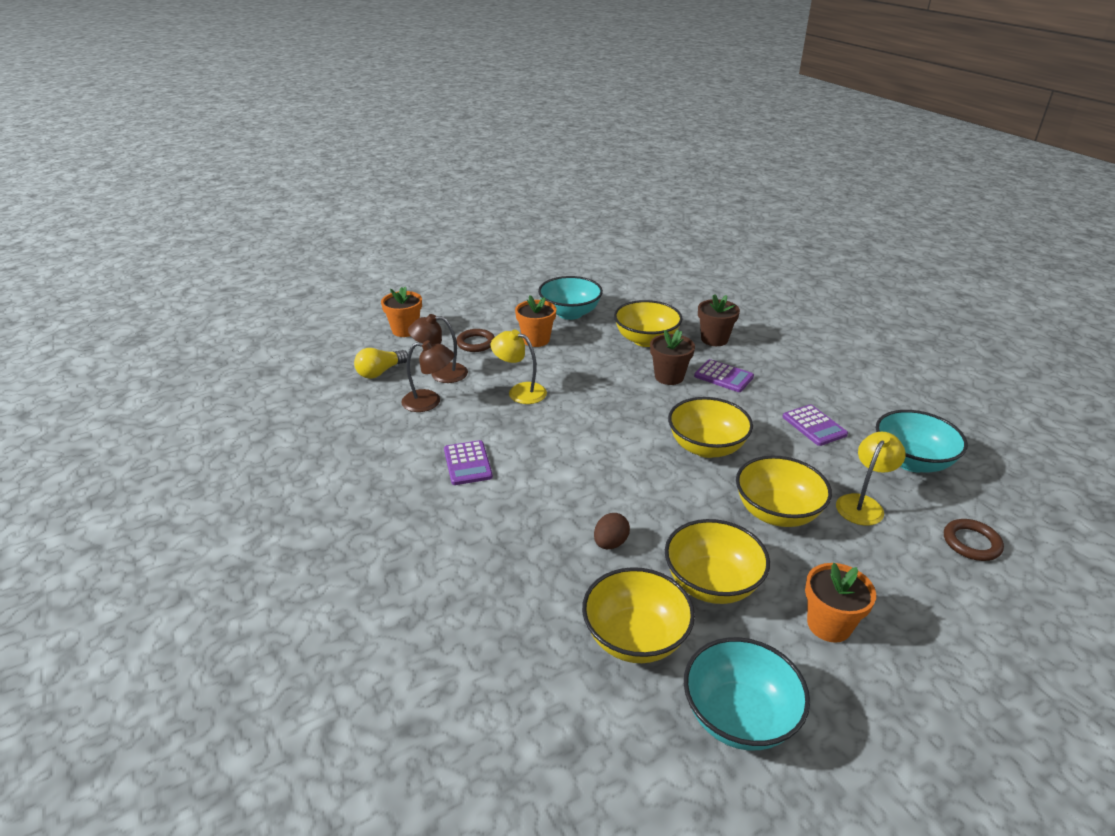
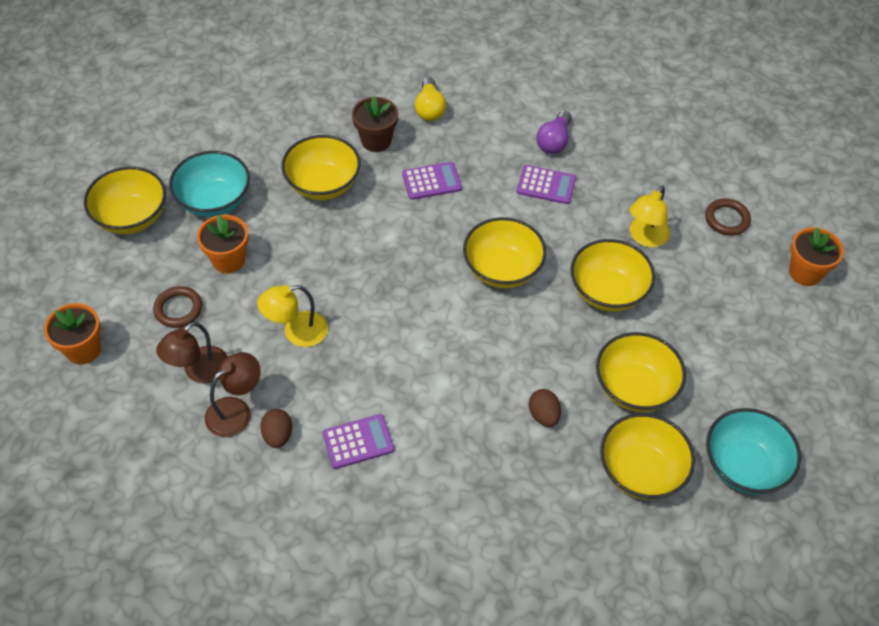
camera: 50 degrees left, 20 degrees up
yellow light bulb [354,348,408,379] -> yellow light bulb moved to [415,77,446,121]
purple calculator [444,440,493,485] -> purple calculator turned 45 degrees counterclockwise [322,414,394,469]
brown flower pot [650,330,695,385] -> none
orange flower pot [805,563,876,643] -> orange flower pot moved to [789,227,844,286]
yellow lamp [836,432,906,526] -> yellow lamp turned 135 degrees counterclockwise [629,185,670,247]
turquoise bowl [876,410,968,472] -> none
none -> yellow bowl [83,166,166,234]
none -> brown egg [260,409,292,448]
none -> purple light bulb [537,110,571,154]

